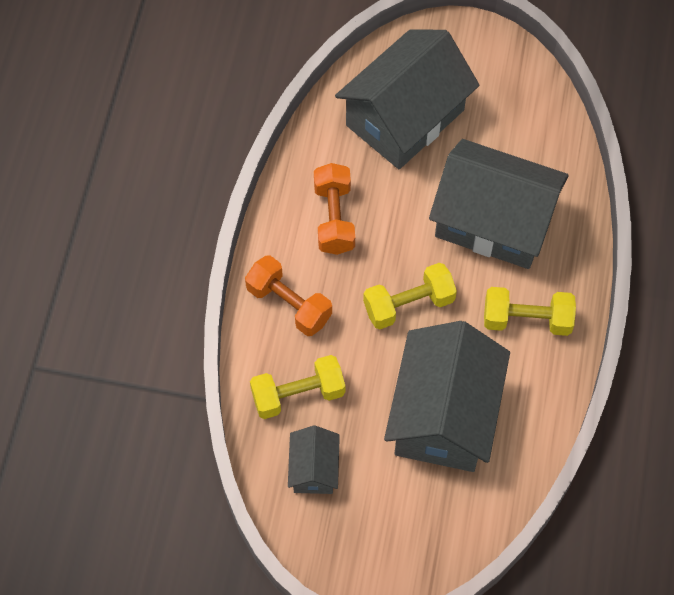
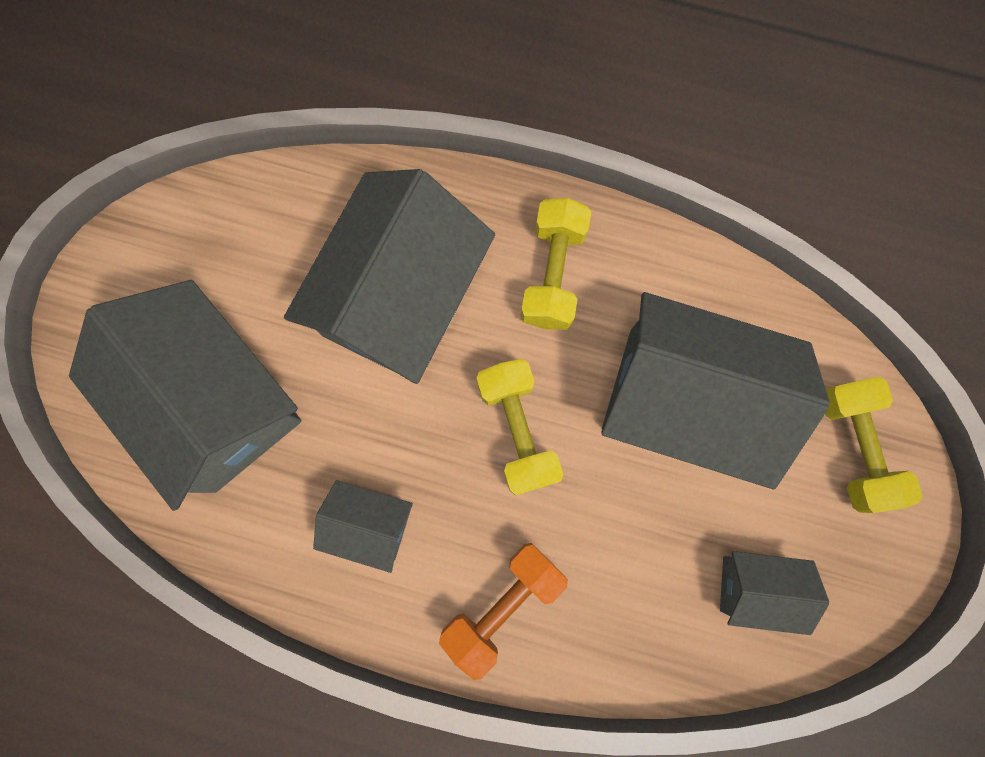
camera: 85 degrees left, 15 degrees up
yellow dumbbell [250,355,345,419] -> yellow dumbbell moved to [825,377,923,513]
orange dumbbell [314,163,355,255] -> grey house [313,480,413,573]

